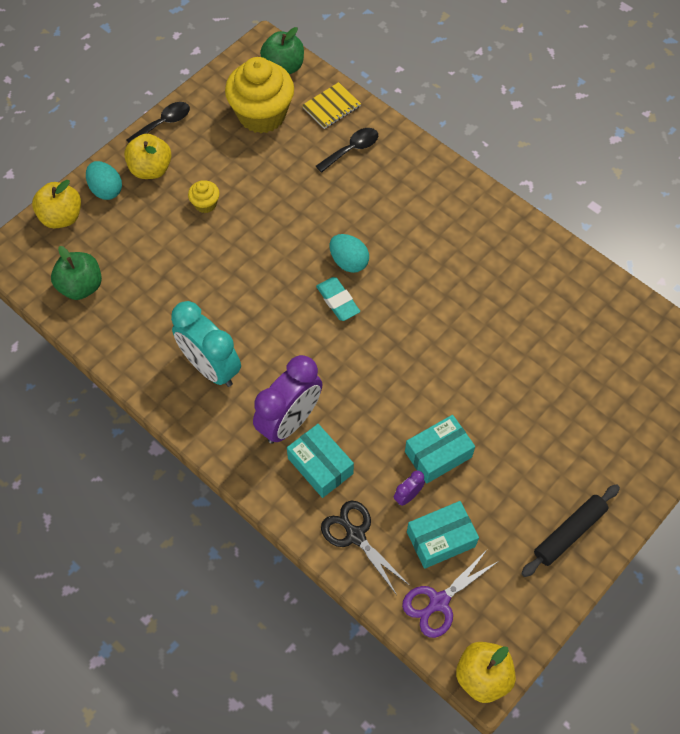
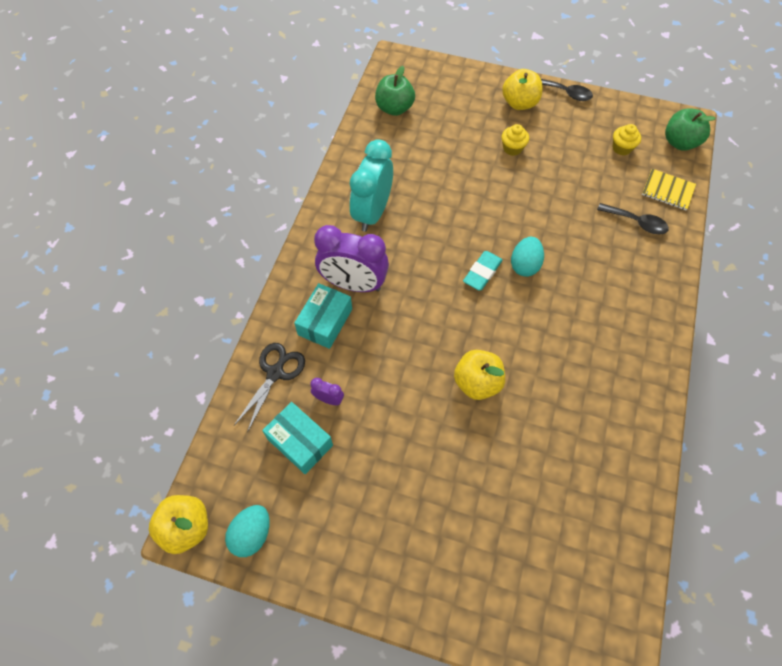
camera: 65 degrees right, 0 degrees up
yellow apple [32,180,81,229] -> yellow apple moved to [454,350,505,400]
turquoise egg [86,161,122,200] -> turquoise egg moved to [225,505,270,557]
yellow cupcake [225,57,294,133] -> yellow cupcake [613,124,641,156], size x0.44
purple scissors [402,550,499,638] -> none
turquoise box [405,415,475,484] -> none
black rolling pin [521,484,620,577] -> none

